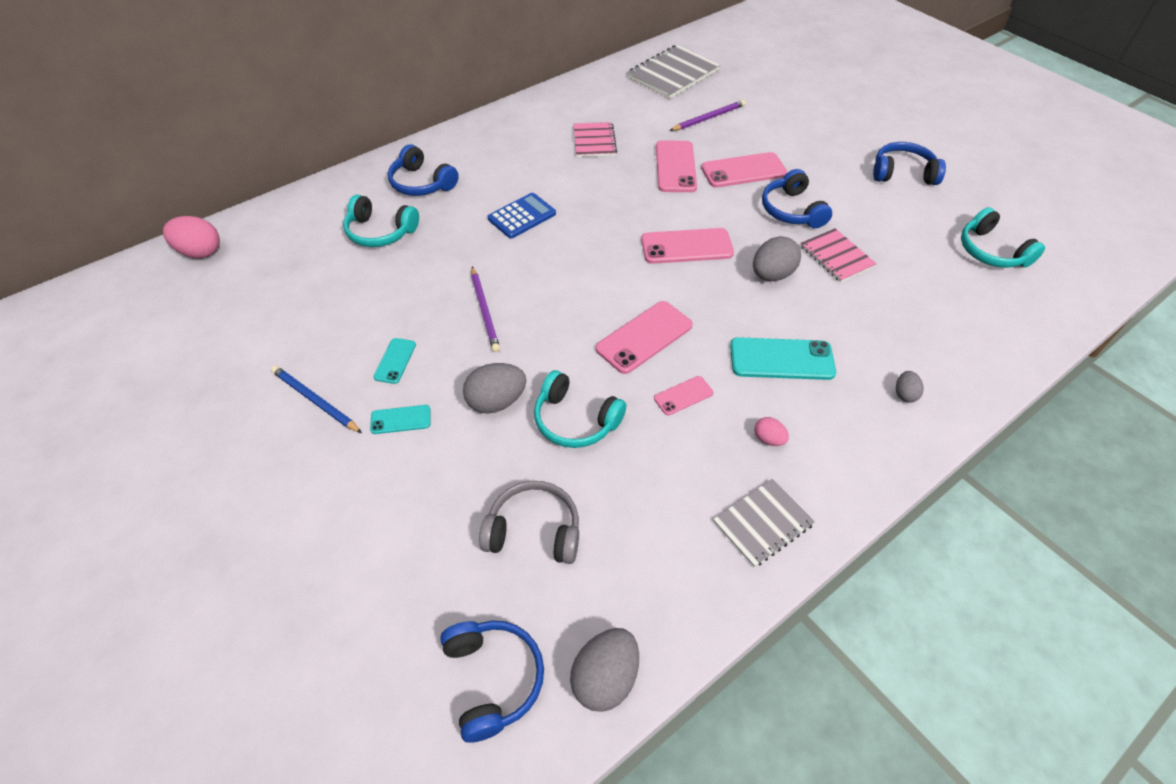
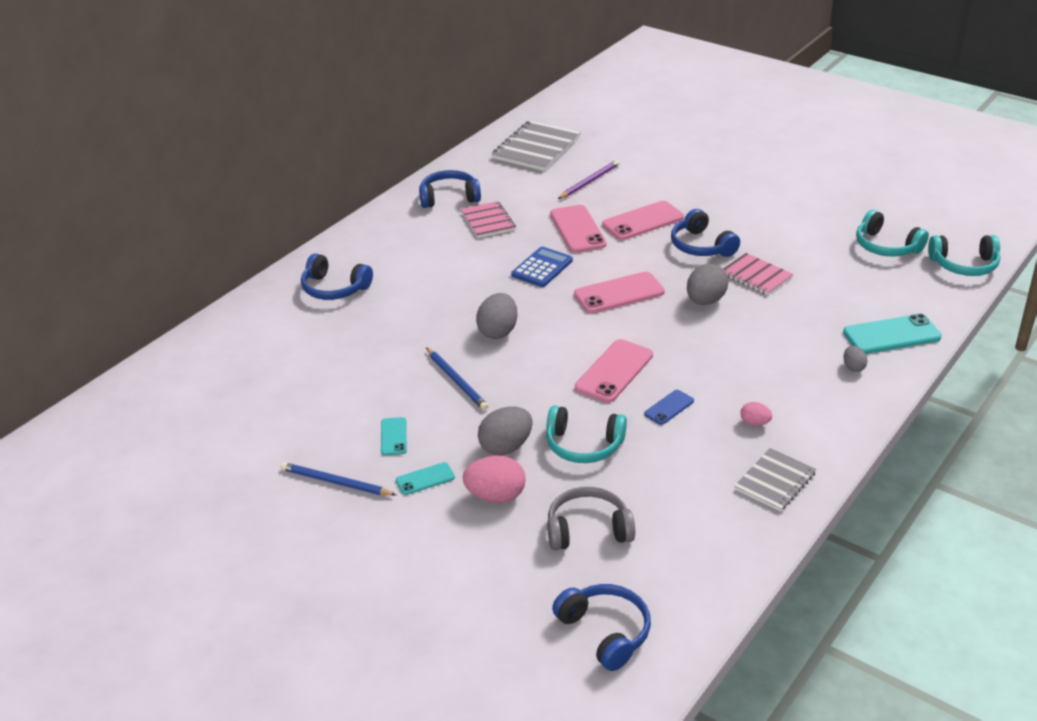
camera: 15 degrees left, 15 degrees down
pink egg [163,216,220,258] -> pink egg moved to [462,455,526,503]
turquoise headphones [343,195,419,247] -> turquoise headphones moved to [928,235,1000,276]
purple pencil [471,267,500,352] -> blue pencil [426,347,488,410]
blue calculator [488,193,556,239] -> blue calculator moved to [511,247,573,287]
grey egg [570,628,639,712] -> grey egg moved to [476,293,518,339]
pink phone [654,376,713,415] -> blue phone [644,390,694,425]
turquoise phone [730,337,836,380] -> turquoise phone moved to [843,314,942,354]
blue headphones [873,142,946,185] -> blue headphones moved to [419,170,481,208]

